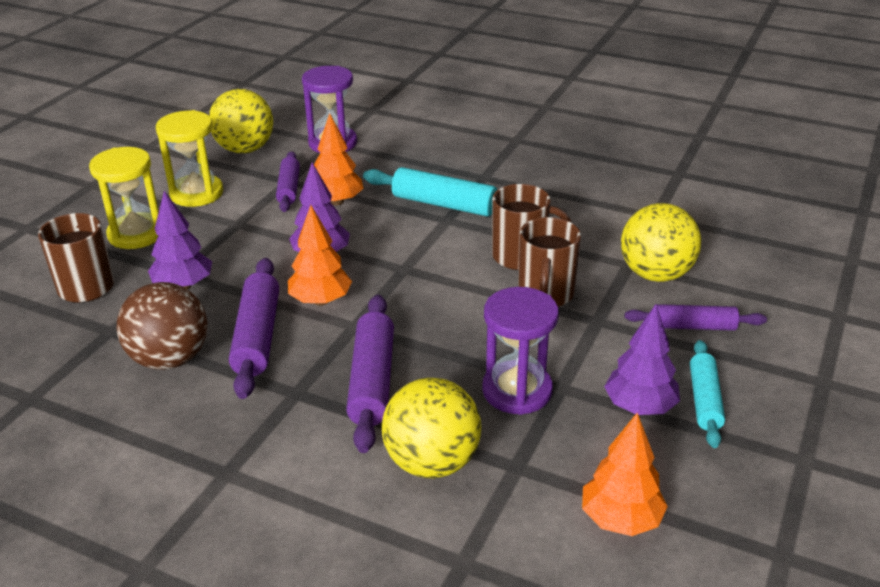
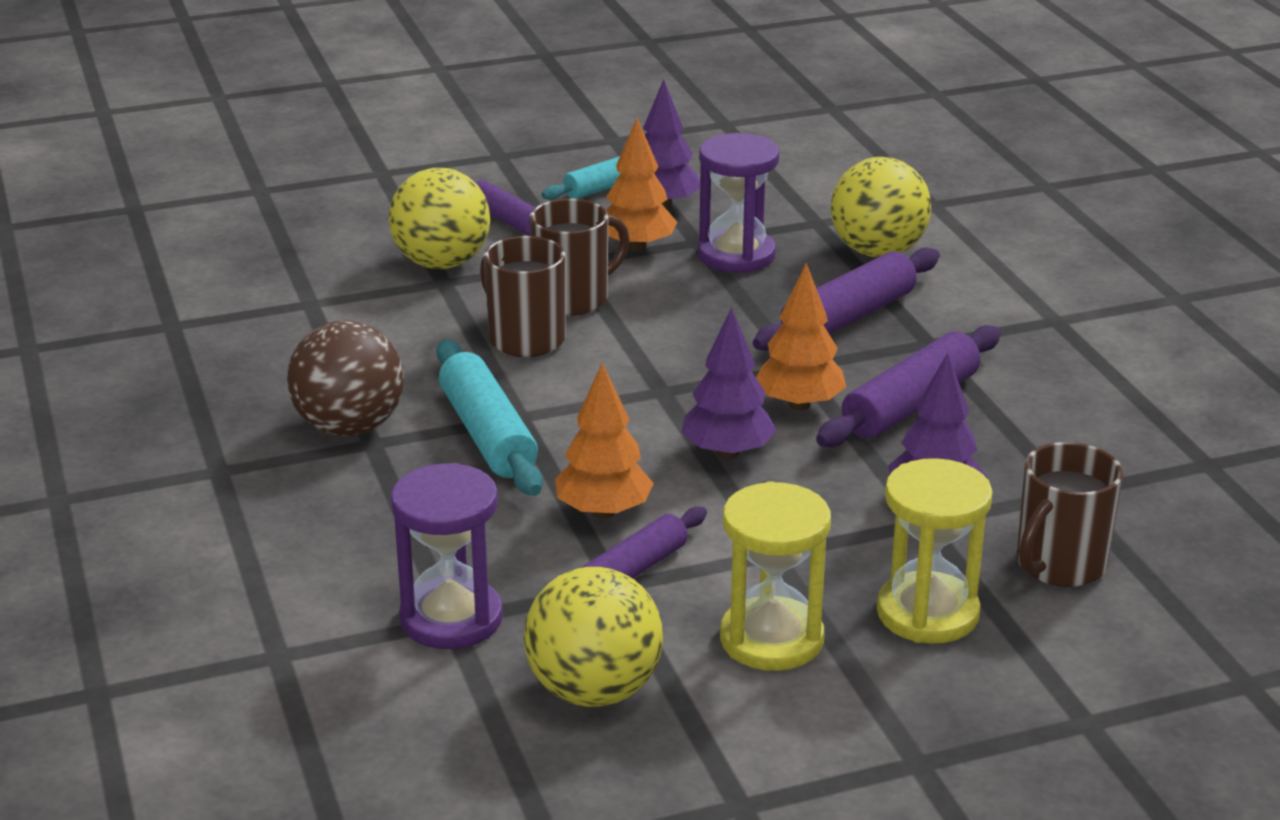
camera: 135 degrees left, 5 degrees down
brown ball [117,282,208,370] -> brown ball moved to [287,321,404,437]
orange tree [582,413,668,536] -> orange tree moved to [606,118,678,252]

